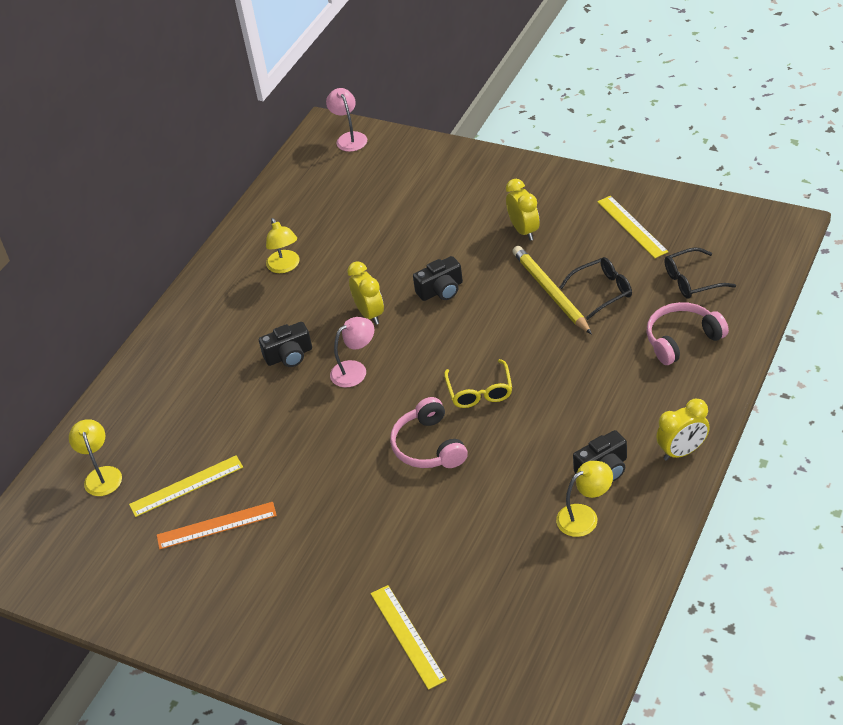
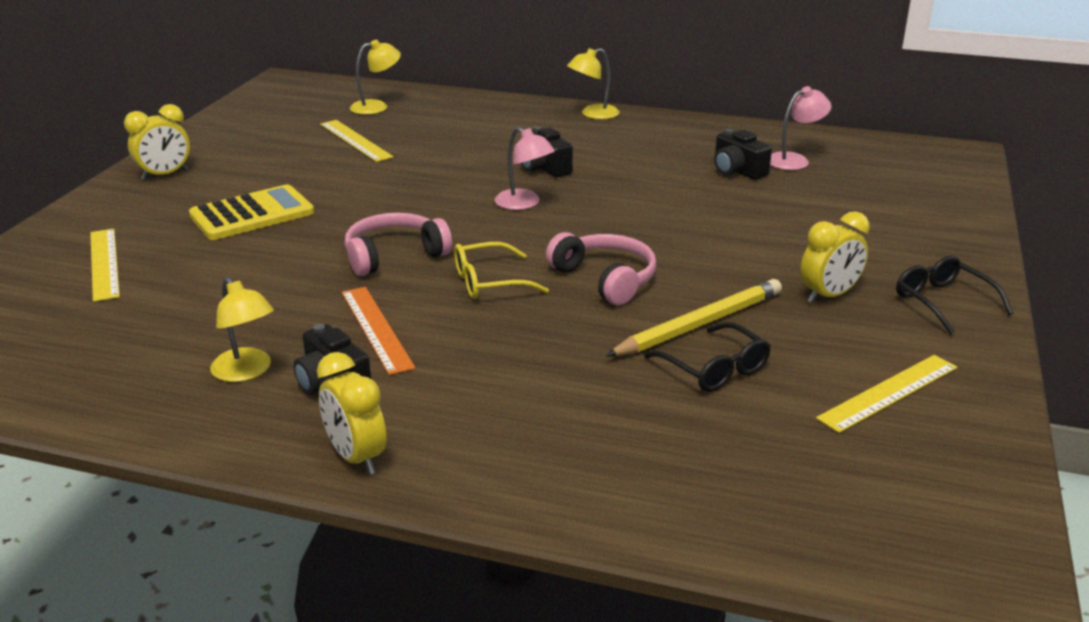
camera: 75 degrees right, 15 degrees down
orange ruler [157,502,277,549] -> orange ruler moved to [342,287,415,375]
yellow lamp [266,218,300,273] -> yellow lamp moved to [567,48,620,119]
pink lamp [326,88,367,152] -> pink lamp moved to [770,86,832,170]
yellow clock [347,261,384,325] -> yellow clock moved to [124,104,190,180]
yellow ruler [371,585,447,690] -> yellow ruler turned 75 degrees counterclockwise [90,229,120,302]
black camera [413,256,463,301] -> black camera moved to [714,129,772,180]
pink headphones [646,302,729,365] -> pink headphones moved to [546,232,657,305]
black glasses [664,248,736,299] -> black glasses moved to [896,256,1013,335]
none -> yellow calculator [189,184,314,240]

